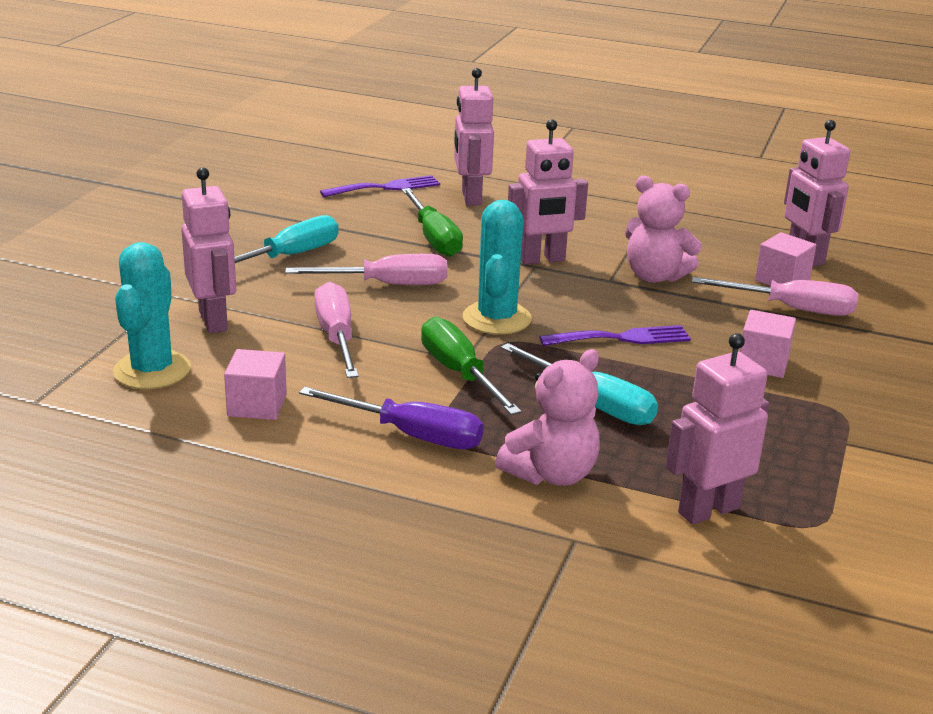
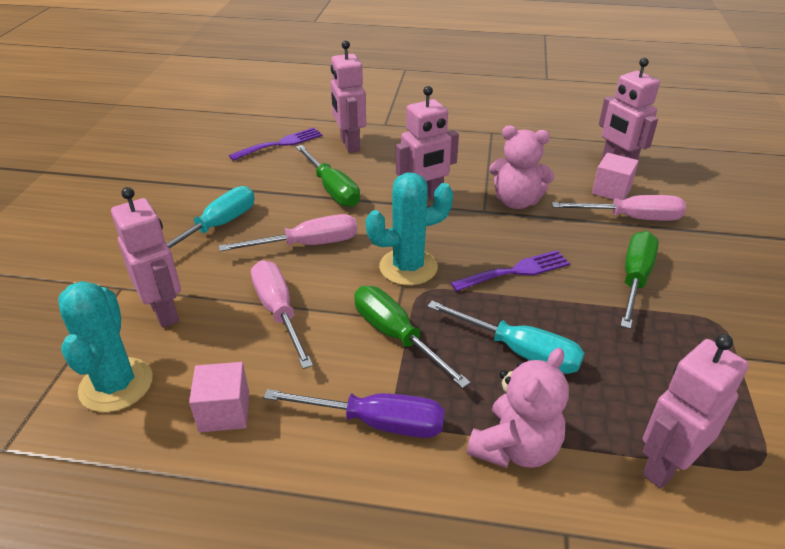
camera: 10 degrees left, 10 degrees up
turquoise cactus [463,200,532,335] -> turquoise cactus turned 75 degrees clockwise [366,172,453,286]
pink cube [740,310,796,378] -> green screwdriver [620,231,659,329]

